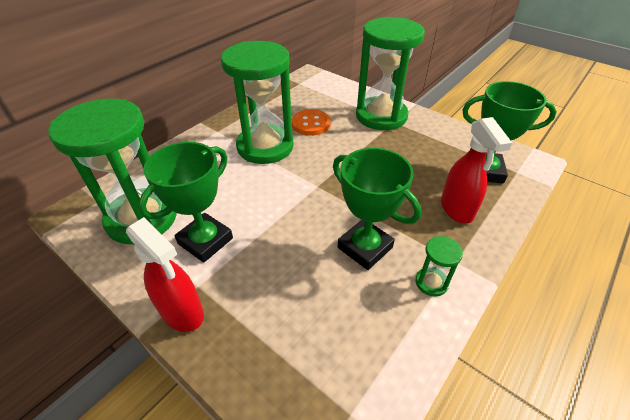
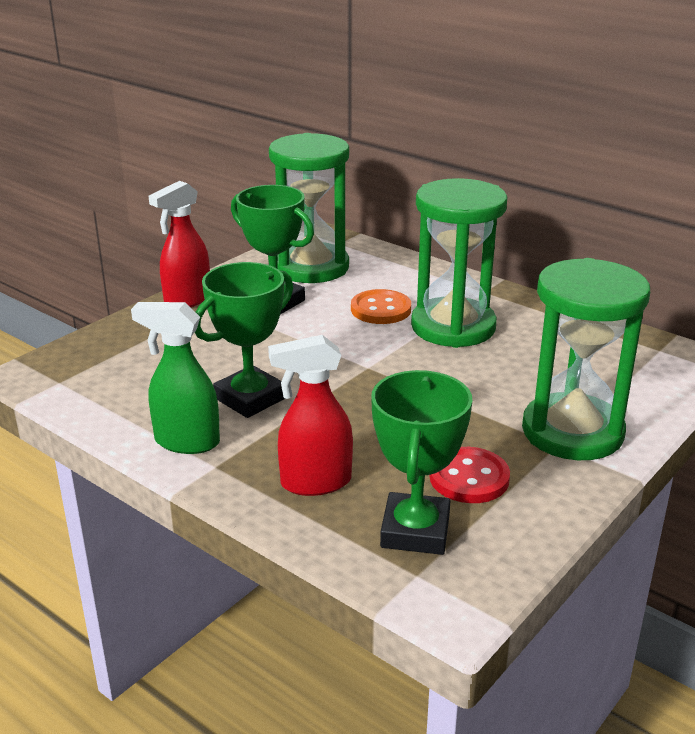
camera: 90 degrees right, 15 degrees down
orange button [292,109,331,136] -> orange button moved to [351,289,411,324]
green hourglass [416,236,463,297] -> green spray bottle [131,302,220,454]
none -> red button [429,447,510,503]

